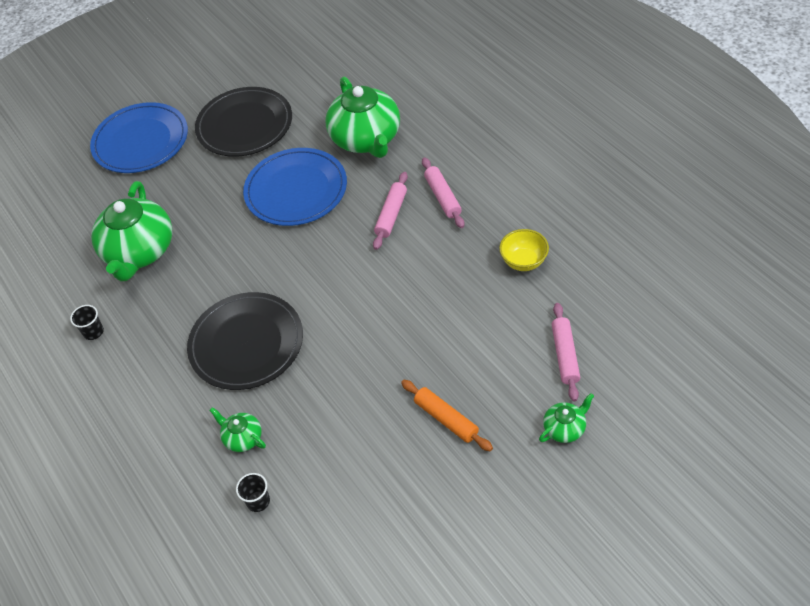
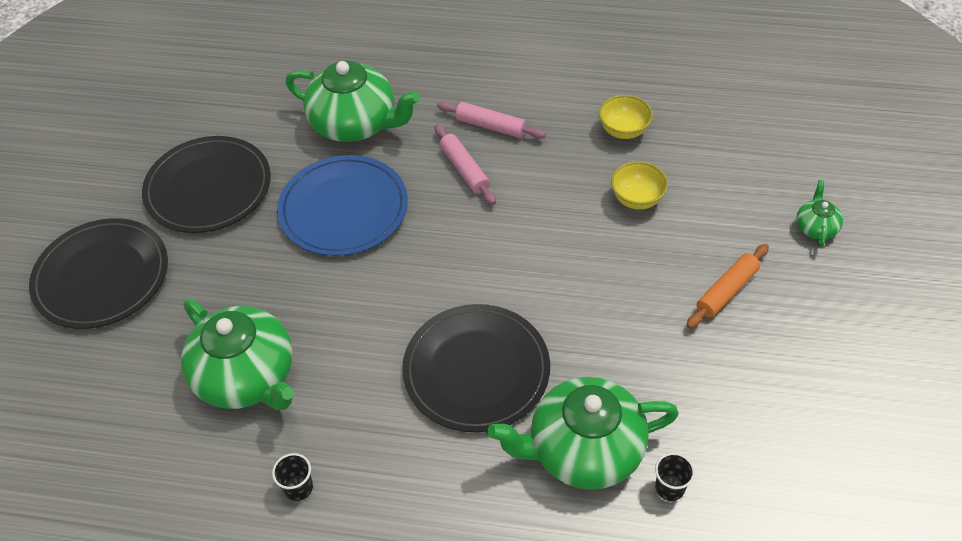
camera: 50 degrees left, 0 degrees up
blue plate [90,102,188,173] -> black plate [29,218,168,329]
green teapot [209,407,266,452] -> green teapot [487,377,679,490], size x2.21
orange rolling pin [401,380,493,451] -> orange rolling pin turned 45 degrees counterclockwise [686,244,769,329]
pink rolling pin [551,303,580,402] -> none
none -> yellow bowl [611,161,668,210]

